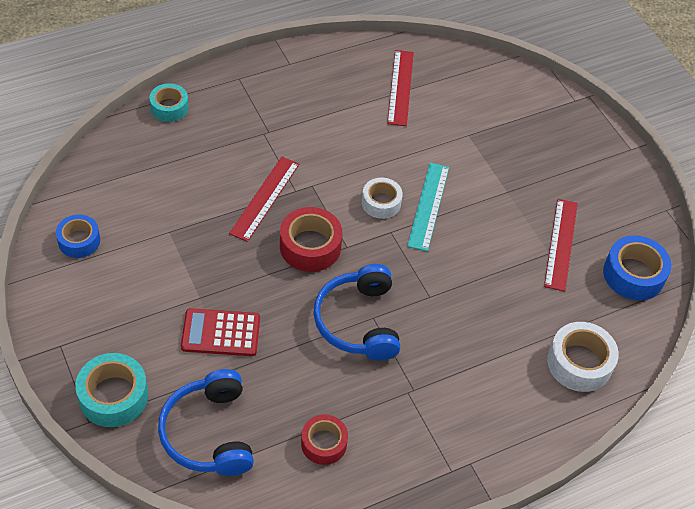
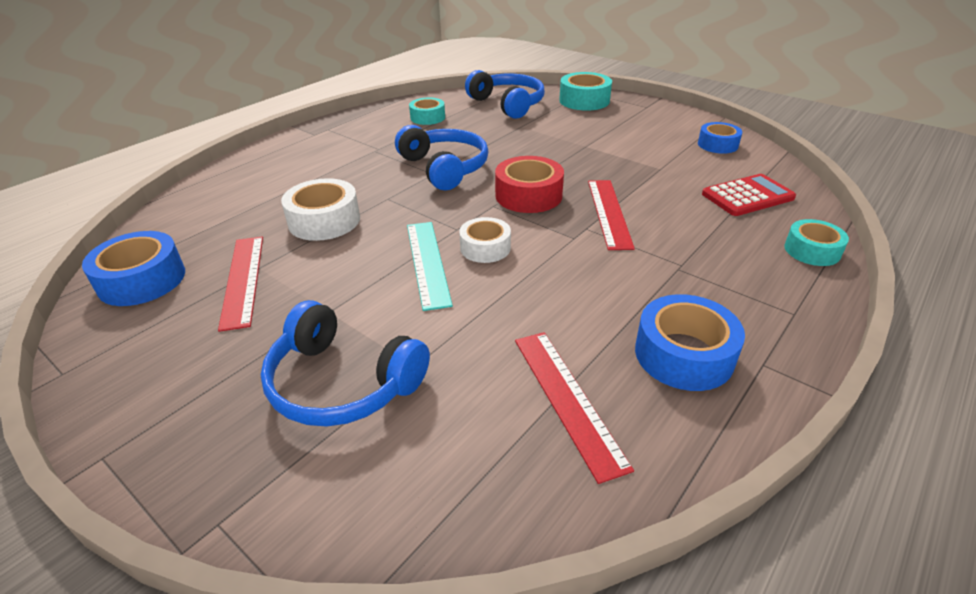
camera: 160 degrees right, 15 degrees down
red calculator [181,308,260,356] -> red calculator moved to [702,174,796,216]
red tape [301,414,348,465] -> turquoise tape [409,97,445,125]
white tape [547,322,619,392] -> white tape moved to [281,178,360,241]
none -> blue headphones [261,300,430,427]
none -> blue tape [635,294,745,391]

